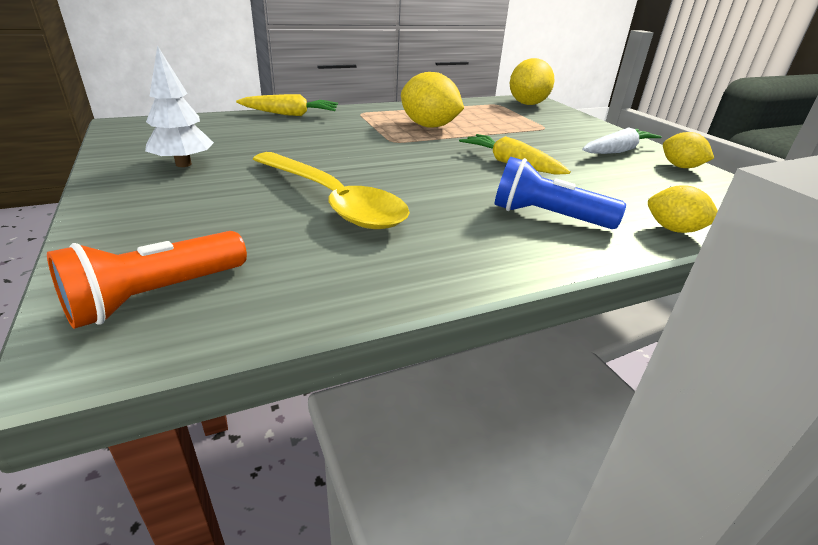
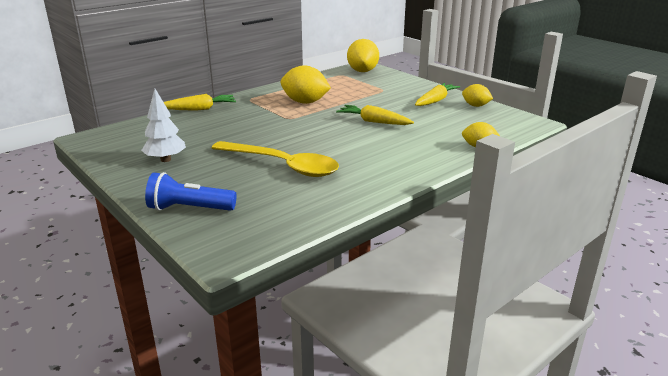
camera: 15 degrees left, 5 degrees down
orange flashlight [47,231,247,329] -> none
blue flashlight [495,157,626,229] -> blue flashlight moved to [145,172,237,211]
white carrot [582,127,662,154] -> yellow carrot [415,83,460,106]

